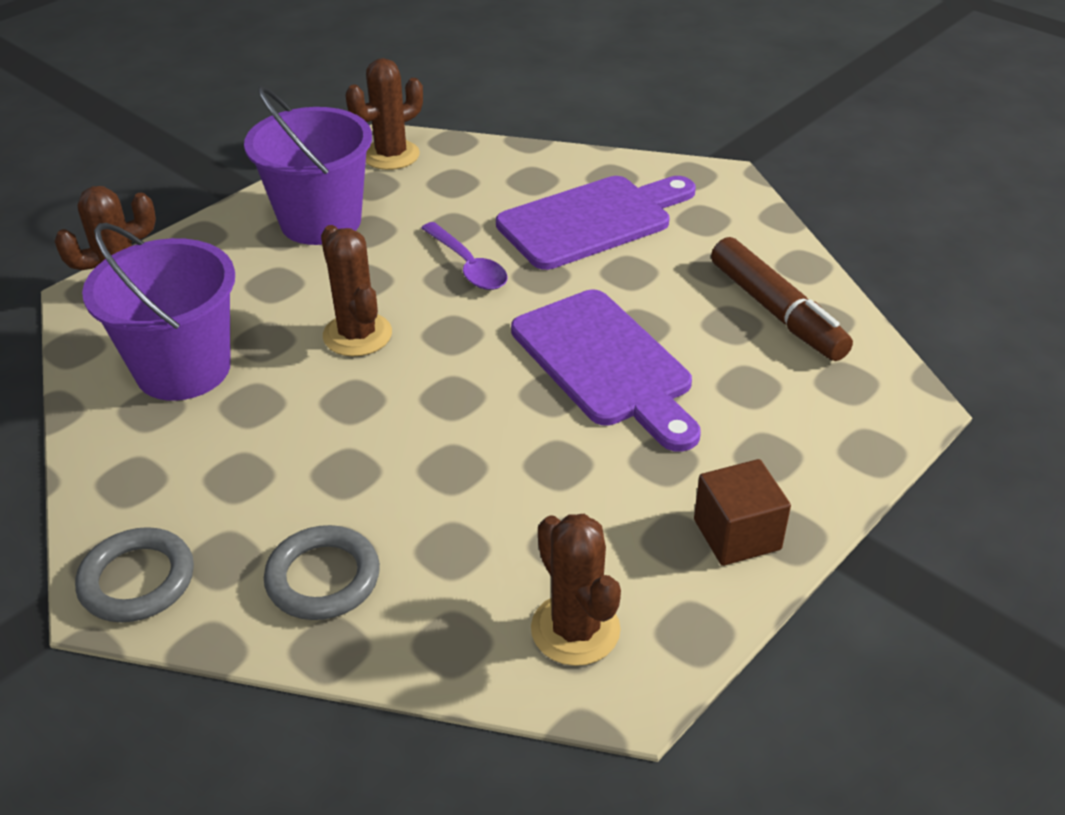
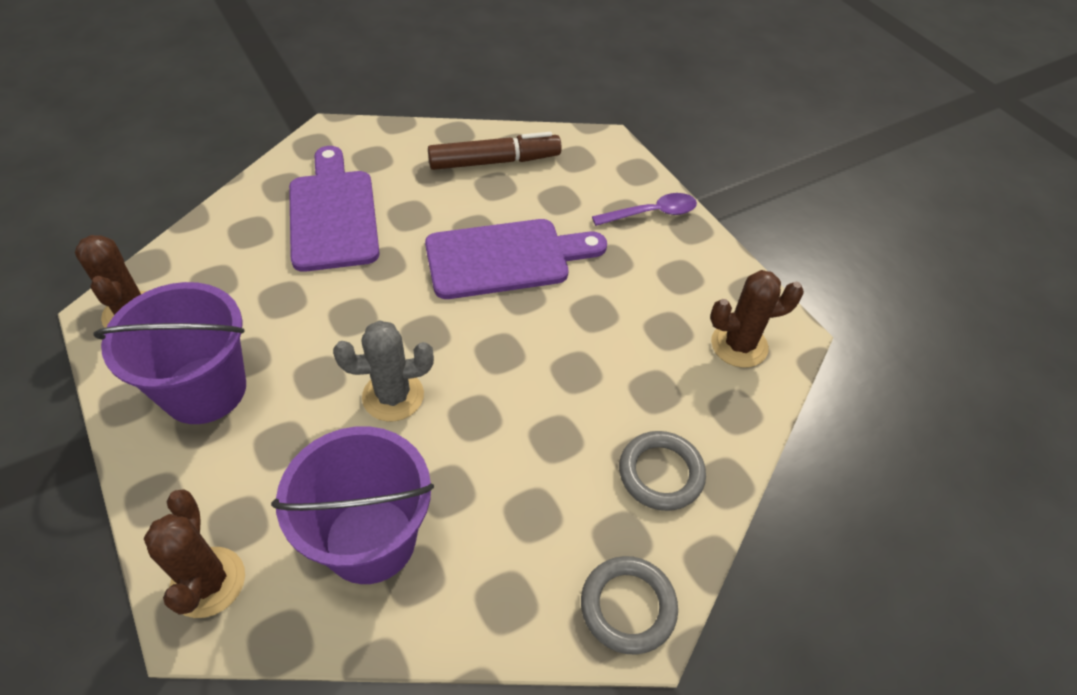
camera: 75 degrees left, 10 degrees up
brown cactus [321,225,392,356] -> grey cactus [333,320,434,421]
purple spoon [421,222,508,290] -> purple spoon moved to [592,193,697,226]
brown cube [694,459,791,566] -> none

